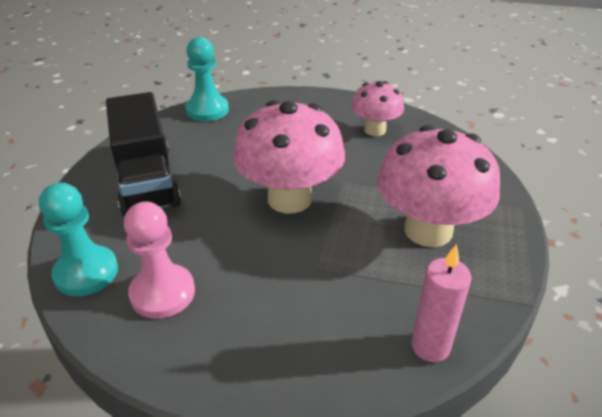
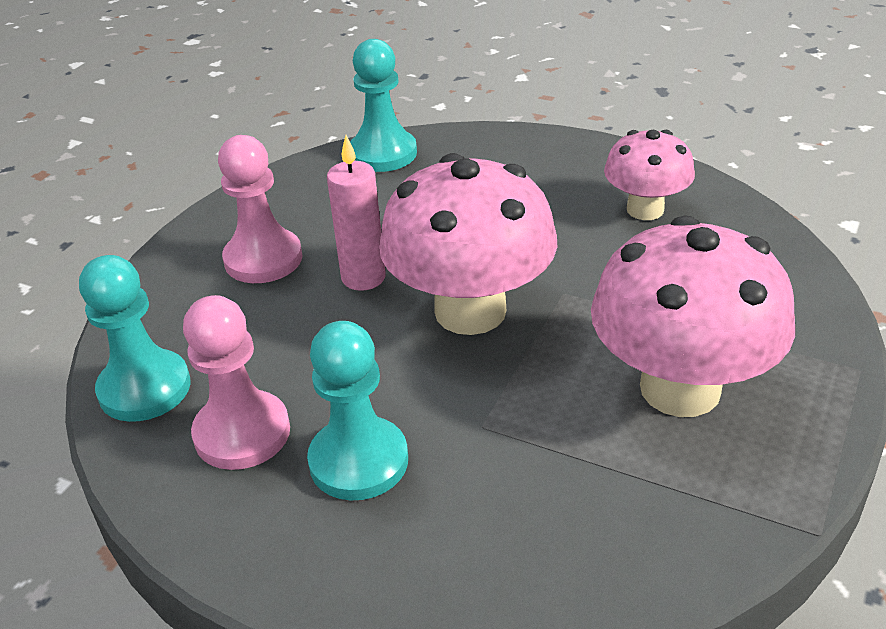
camera: 15 degrees right, 0 degrees up
black truck [106,92,181,217] -> pink pawn [218,135,302,283]
pink candle [411,244,471,362] -> pink candle moved to [327,135,386,291]
none -> turquoise pawn [307,321,408,500]

